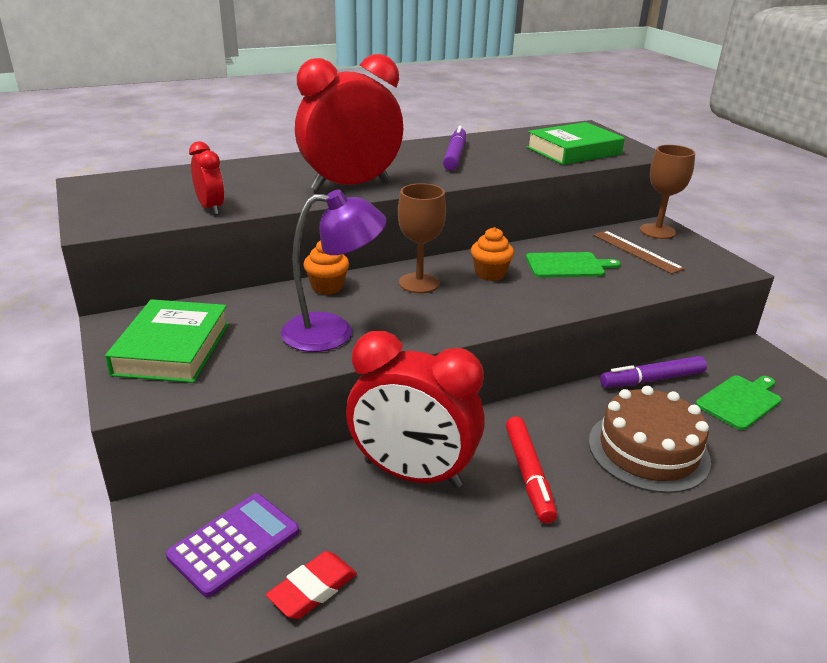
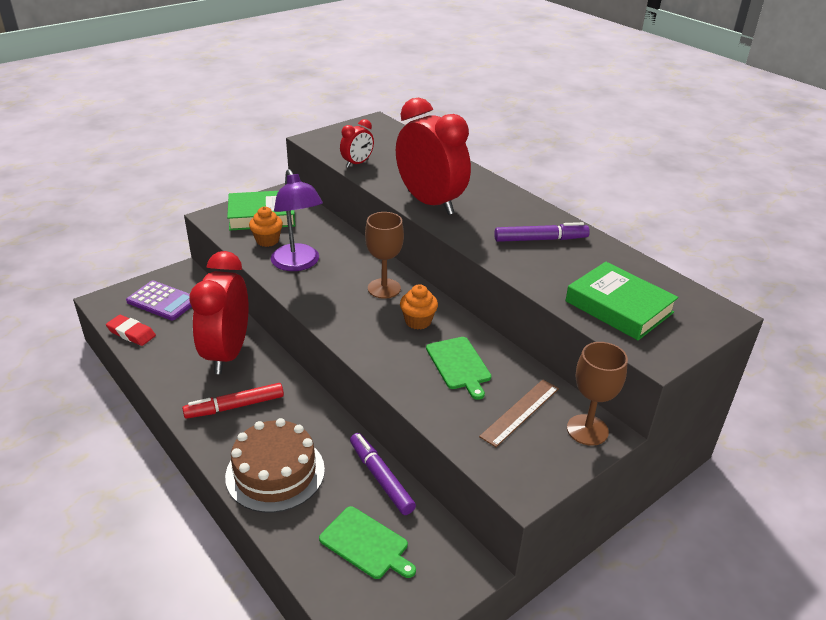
camera: 75 degrees right, 5 degrees up
orange cupcake [304,240,349,295] -> orange cupcake moved to [249,206,283,247]

